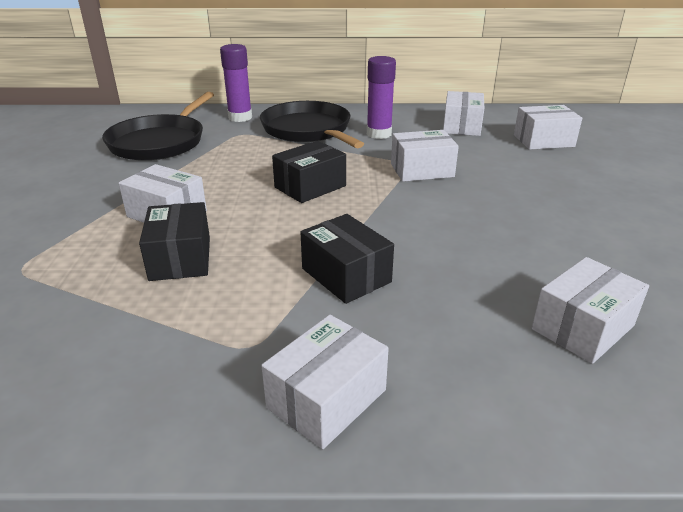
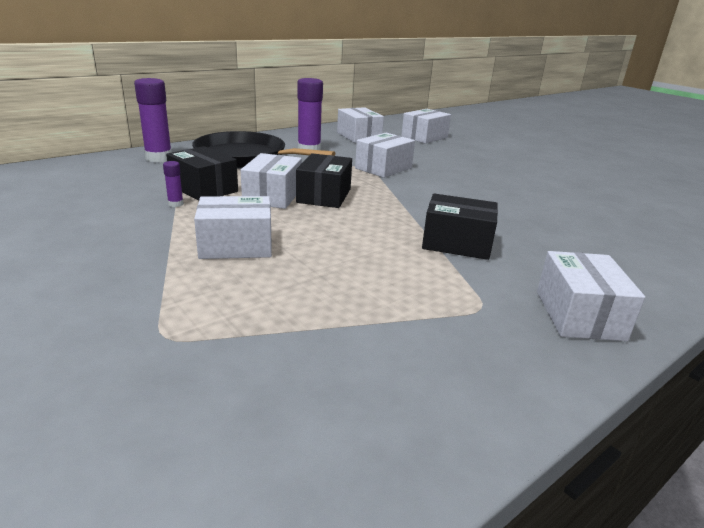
camera: 40 degrees left, 5 degrees down
black pan [102,92,214,161] -> none
black box [139,202,210,281] -> black box moved to [166,146,238,201]
white box [532,257,649,364] -> white box moved to [241,153,302,209]
none -> purple glue stick [163,161,184,207]

